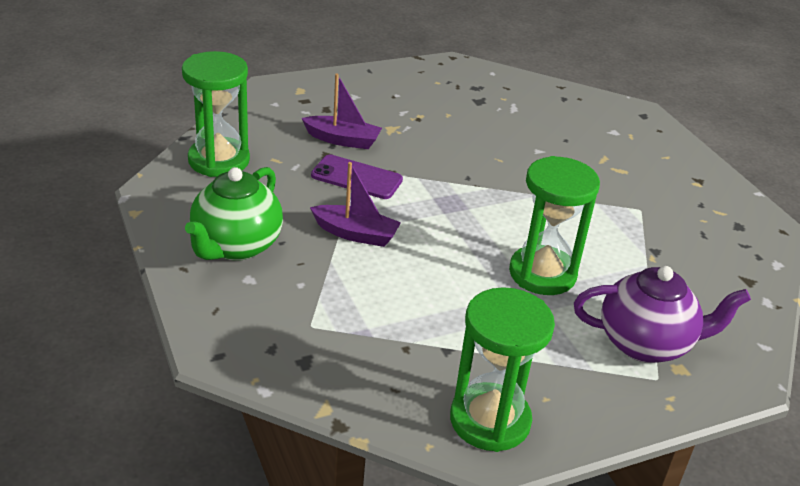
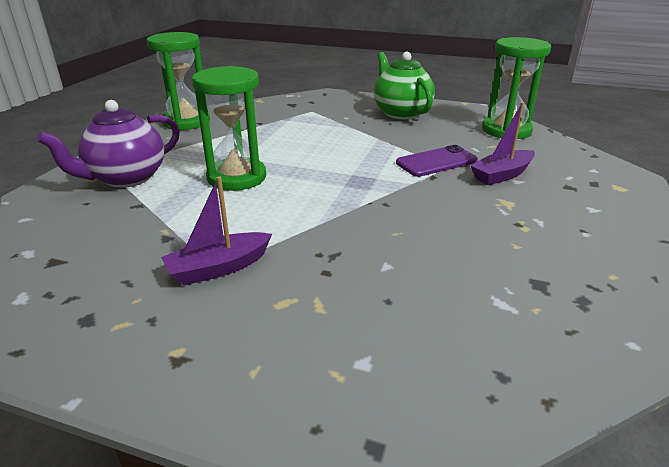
camera: 135 degrees right, 5 degrees down
purple boat [310,162,401,247] -> purple boat moved to [161,177,272,286]

